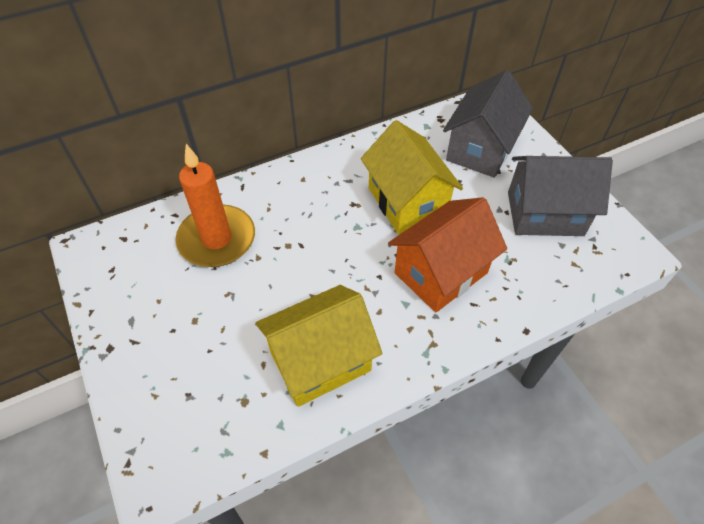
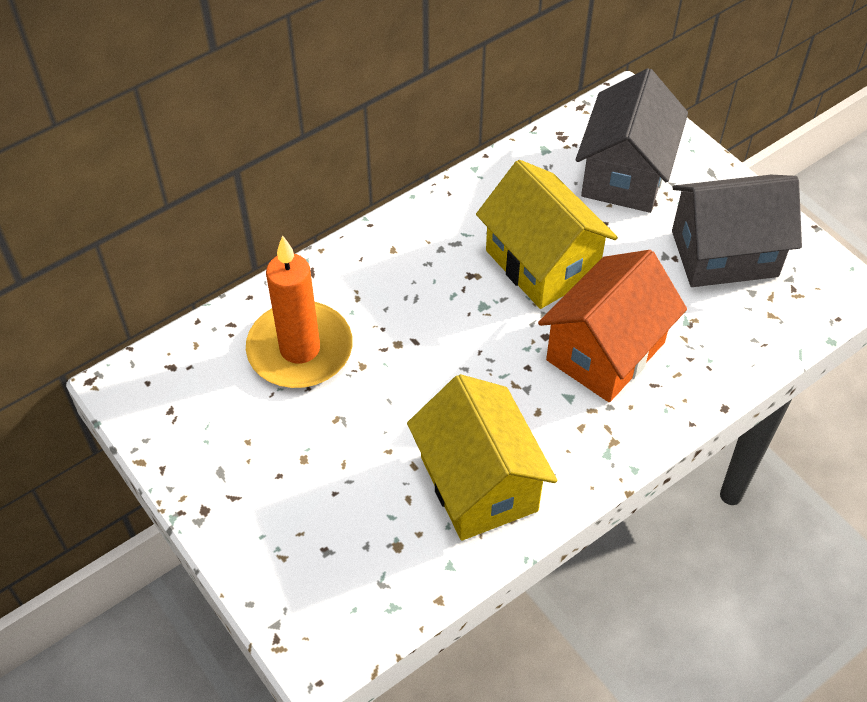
camera: 10 degrees left, 0 degrees up
yellow house [255,285,383,407] -> yellow house turned 75 degrees counterclockwise [407,374,557,541]

